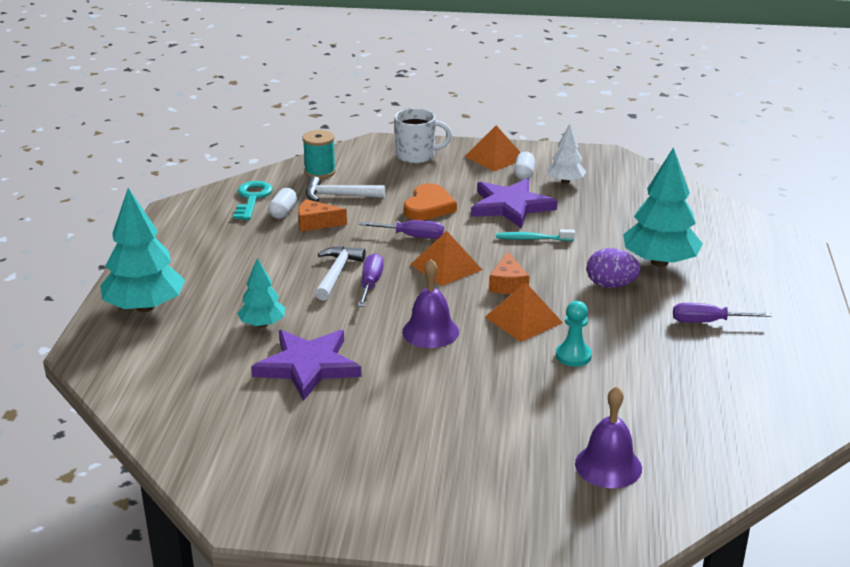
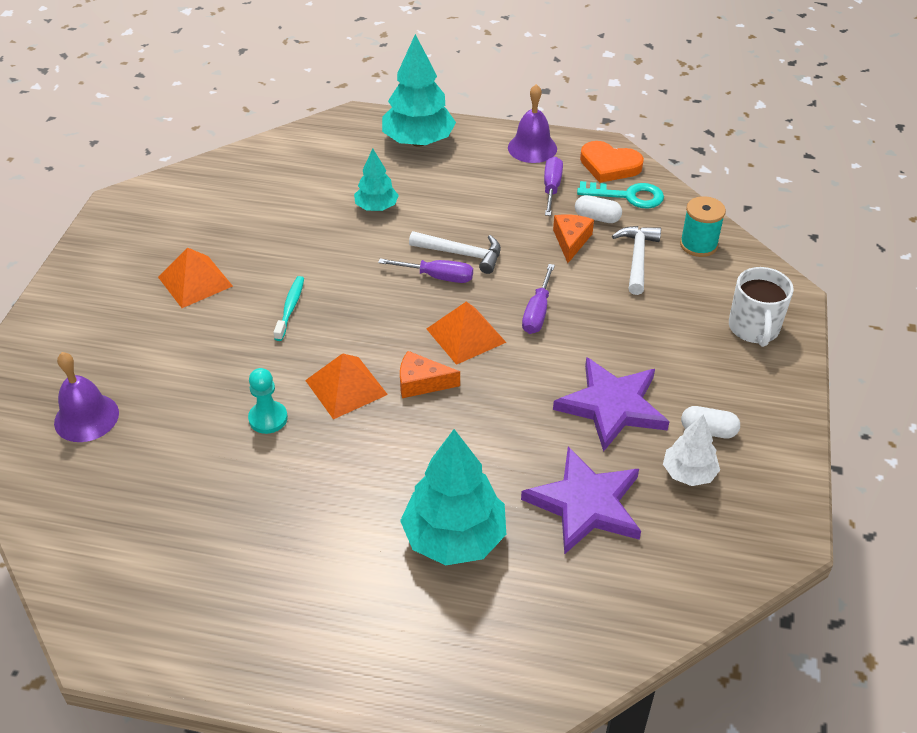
camera: 95 degrees right, 15 degrees up
purple star [251,330,362,401] -> purple star moved to [521,447,641,555]
purple bell [402,259,459,348] -> purple bell moved to [508,84,557,163]
orange heart [404,183,457,220] -> orange heart moved to [580,141,644,183]
orange pyramid [464,125,521,171] -> orange pyramid moved to [158,247,233,308]
turquoise toothbrush [496,229,575,241] -> turquoise toothbrush moved to [274,276,304,341]
purple egg [587,248,641,288] -> none
purple screwdriver [673,303,771,323] -> purple screwdriver moved to [544,157,563,216]

